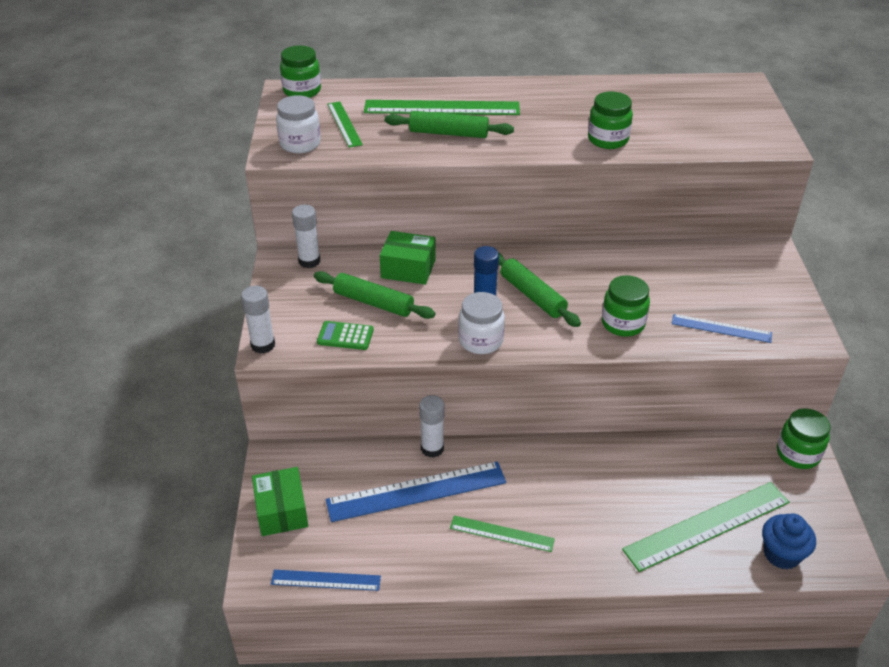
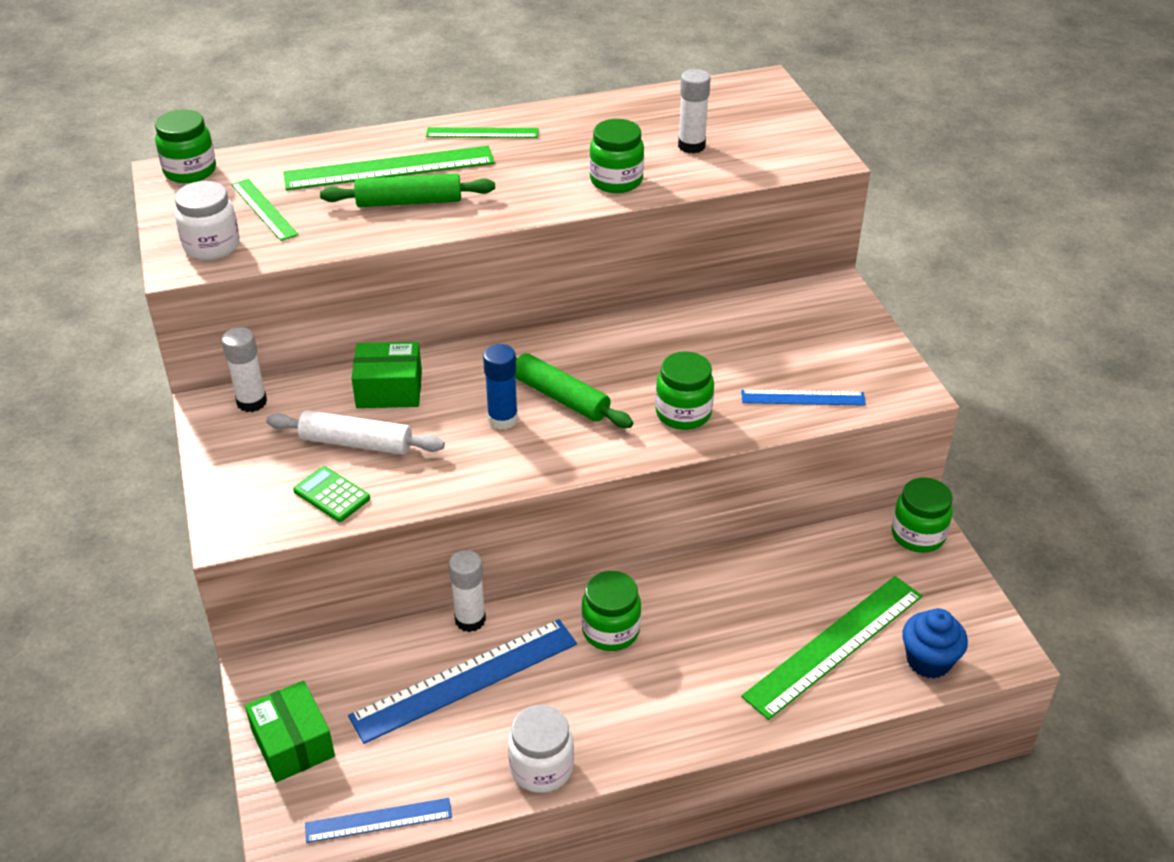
camera: 15 degrees left, 0 degrees up
white glue stick [241,286,275,354] -> white glue stick moved to [678,69,711,154]
green rolling pin [314,271,435,319] -> white rolling pin [266,410,445,455]
green calculator [317,321,374,350] -> green calculator turned 45 degrees clockwise [293,466,370,522]
green ruler [450,516,555,552] -> green ruler moved to [426,127,539,138]
white jar [458,292,505,354] -> white jar moved to [508,705,574,793]
none -> green jar [581,571,641,651]

